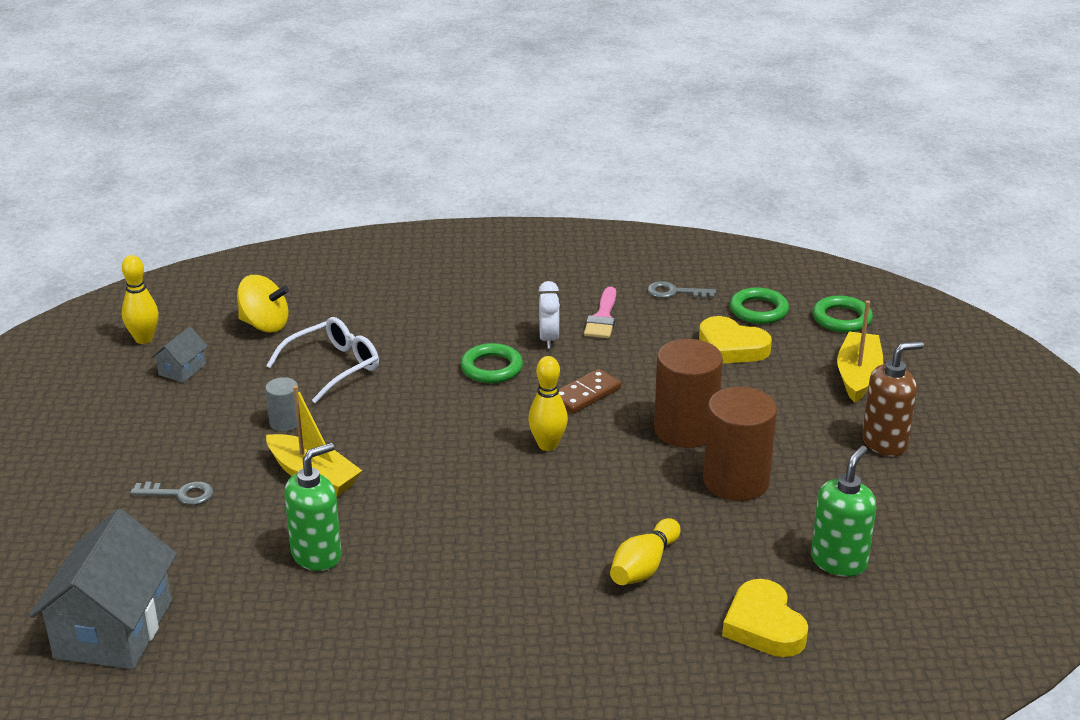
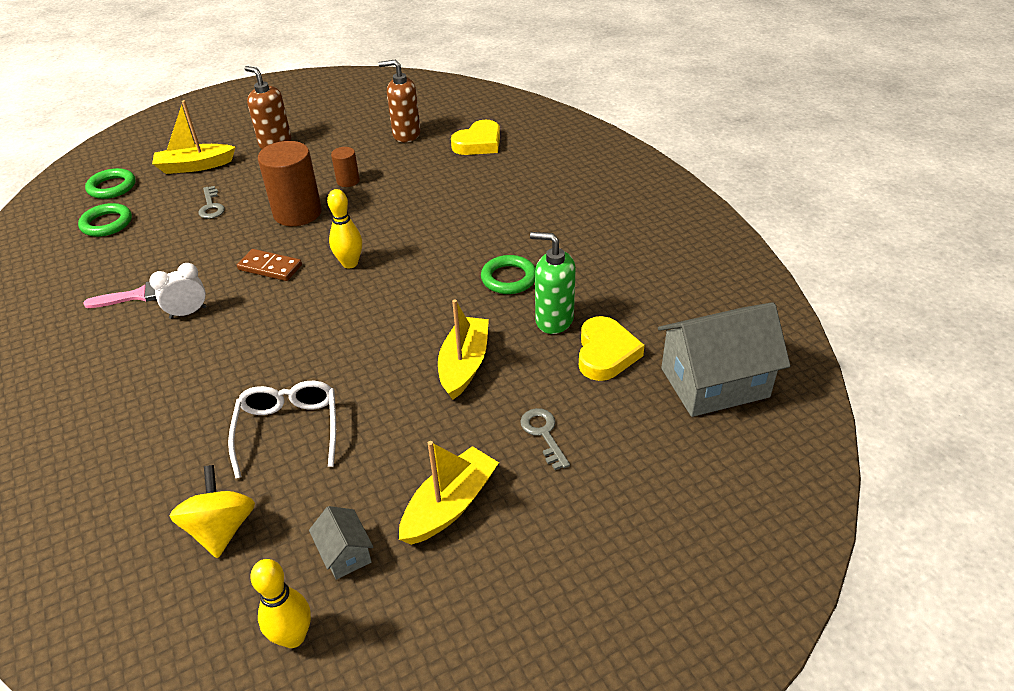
camera: 115 degrees left, 10 degrees up
grey house [151,327,208,383] -> grey house turned 60 degrees clockwise [309,506,374,580]
grey cylinder [265,377,299,431] -> none
white glasses [266,317,379,404] -> white glasses turned 60 degrees clockwise [228,381,336,479]
green ring [461,343,523,383] -> green ring moved to [481,255,536,294]
yellow bowling pin [610,518,680,585] -> none
grey key [647,281,716,299] -> grey key moved to [198,186,225,219]
yellow heart [699,316,772,364] -> yellow heart moved to [579,316,645,381]
brown cylinder [703,387,777,501] -> brown cylinder [331,147,360,187], size x0.50
green soap dispenser [811,446,876,577] -> brown soap dispenser [379,60,421,142]
none -> yellow boat [399,441,499,545]

